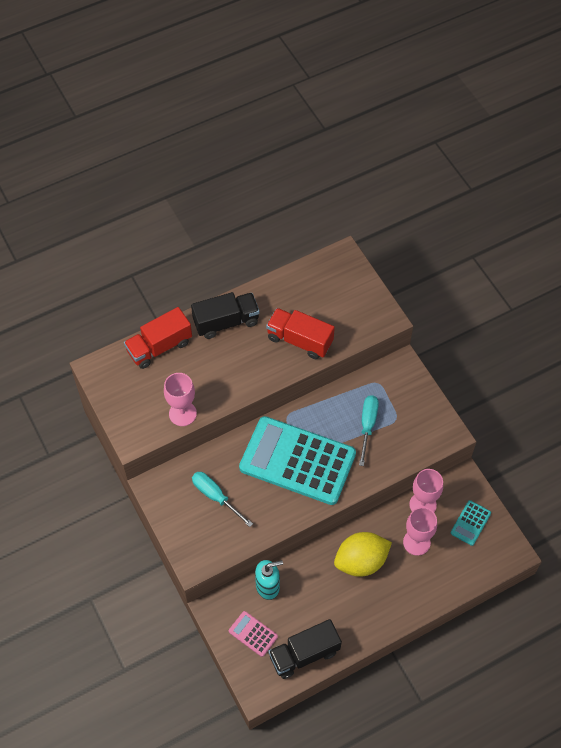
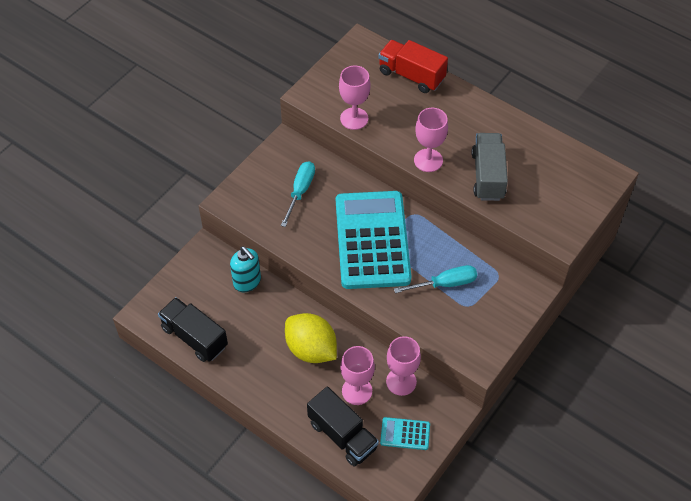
camera: 65 degrees right, 5 degrees down
black truck [191,292,260,339] -> black truck moved to [307,386,379,467]
pink calculator [229,611,278,657] -> none
red truck [266,308,335,359] -> grey truck [471,133,508,201]
none -> pink goblet [414,108,448,172]

